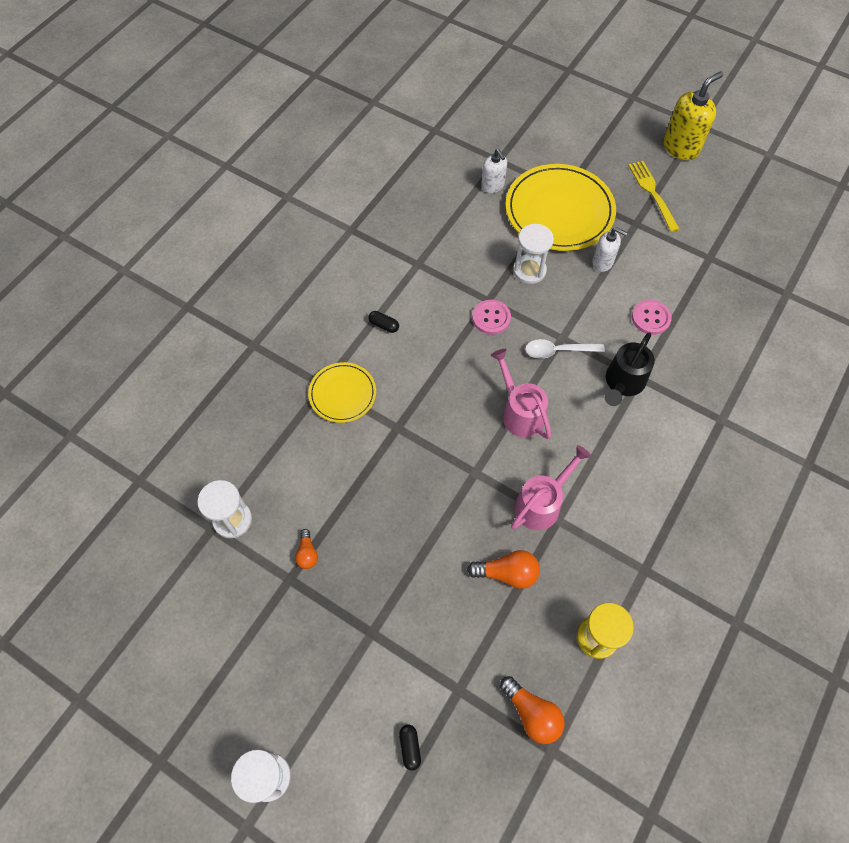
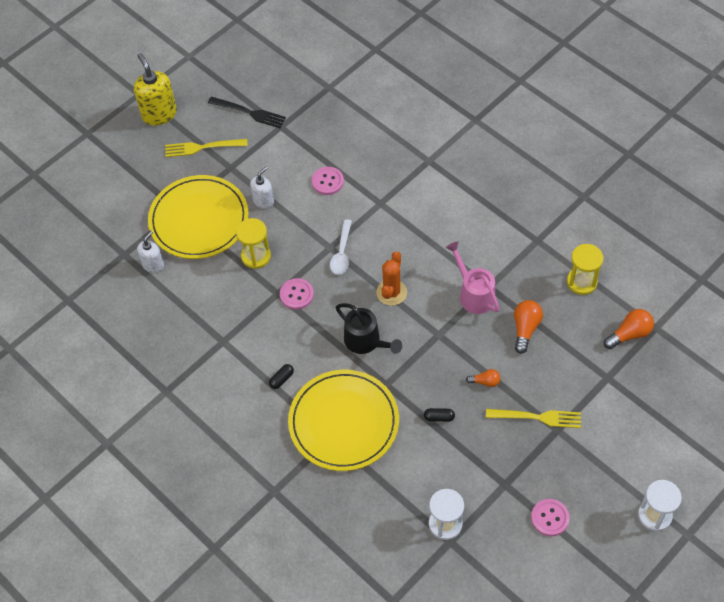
camera: 75 degrees left, 5 degrees down
orange light bulb [295,529,318,569] -> orange light bulb moved to [466,369,500,387]
yellow plate [308,362,376,423] -> yellow plate [288,370,399,471], size x1.83
black capsule [399,725,421,771] -> black capsule moved to [424,408,455,422]
white soap dispenser [481,149,507,193] -> white soap dispenser turned 45 degrees counterclockwise [137,231,164,273]
pink watering can [491,349,552,439] -> orange cactus [376,251,407,306]
white hourglass [513,224,554,284] -> yellow hourglass [236,218,271,269]
black watering can [605,332,655,406] -> black watering can moved to [336,303,402,354]
none -> black fork [208,97,286,128]
none -> yellow fork [486,409,581,428]
none -> pink button [531,499,570,536]

